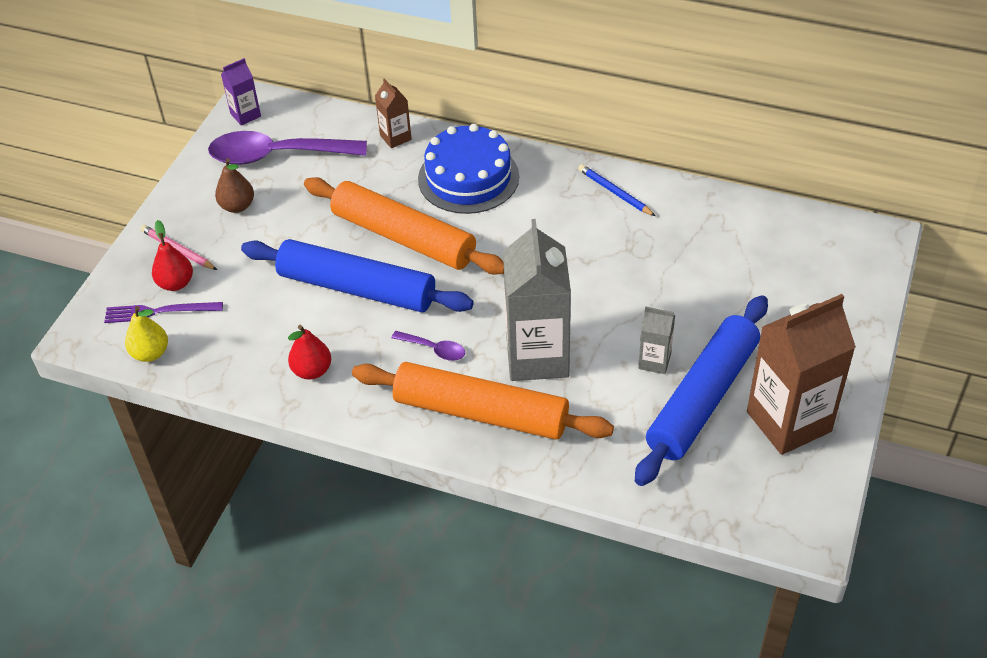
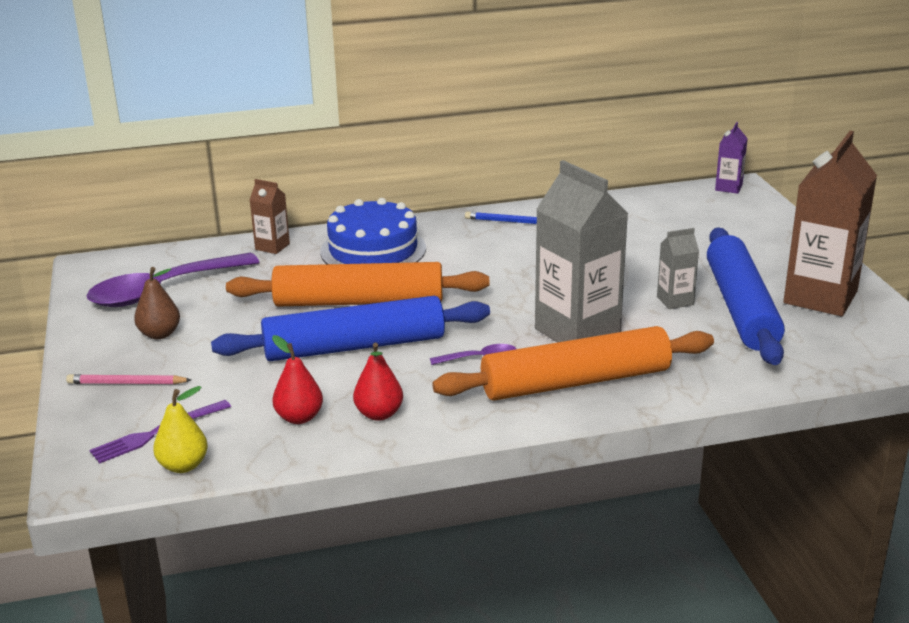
camera: 35 degrees left, 20 degrees down
red pear [152,220,193,291] -> red pear moved to [272,335,323,424]
purple carton [221,58,261,125] -> purple carton moved to [715,122,748,194]

